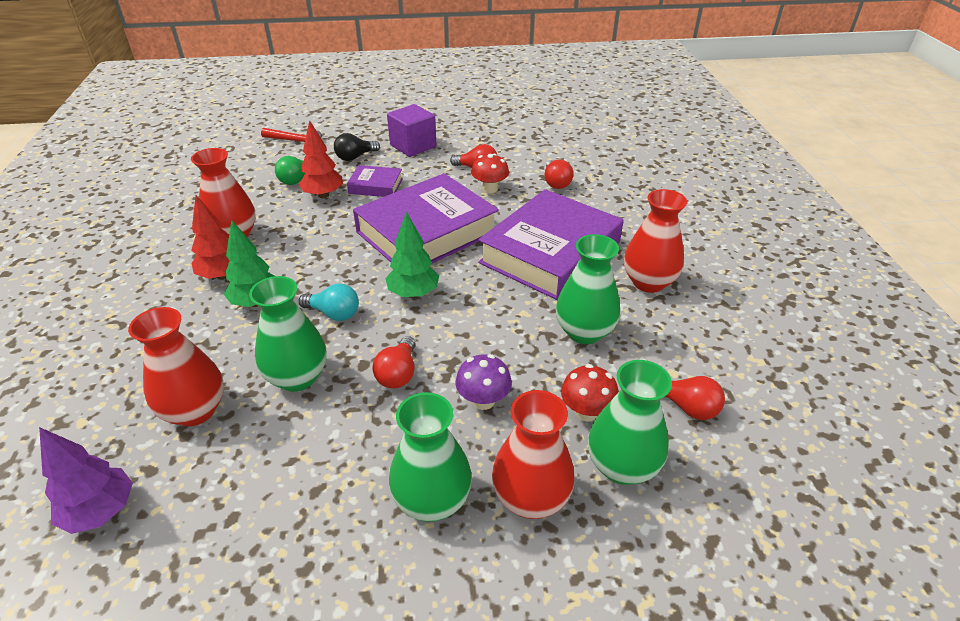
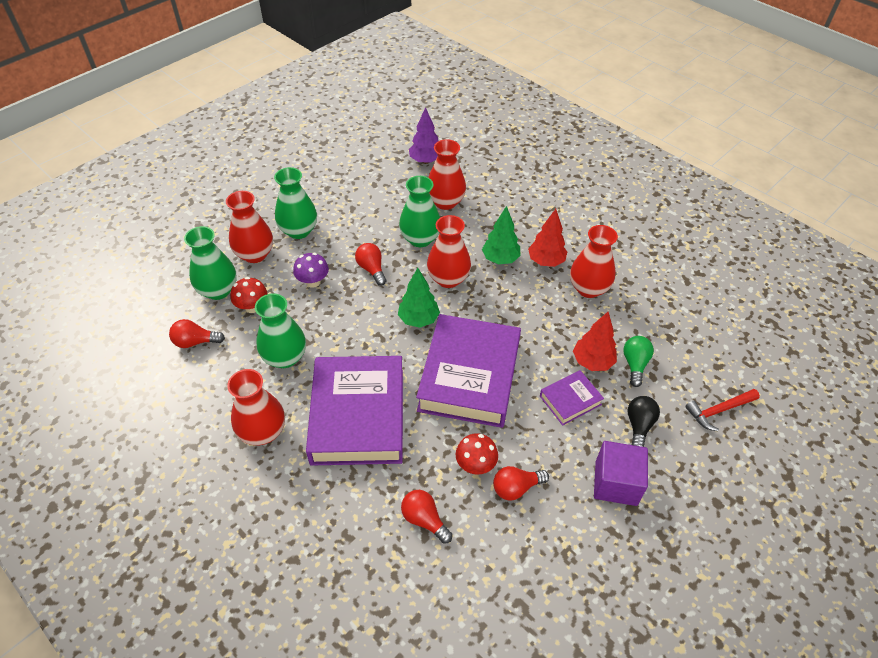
camera: 140 degrees right, 10 degrees up
turquoise light bulb [299,284,359,321] -> red vase [427,215,471,288]

